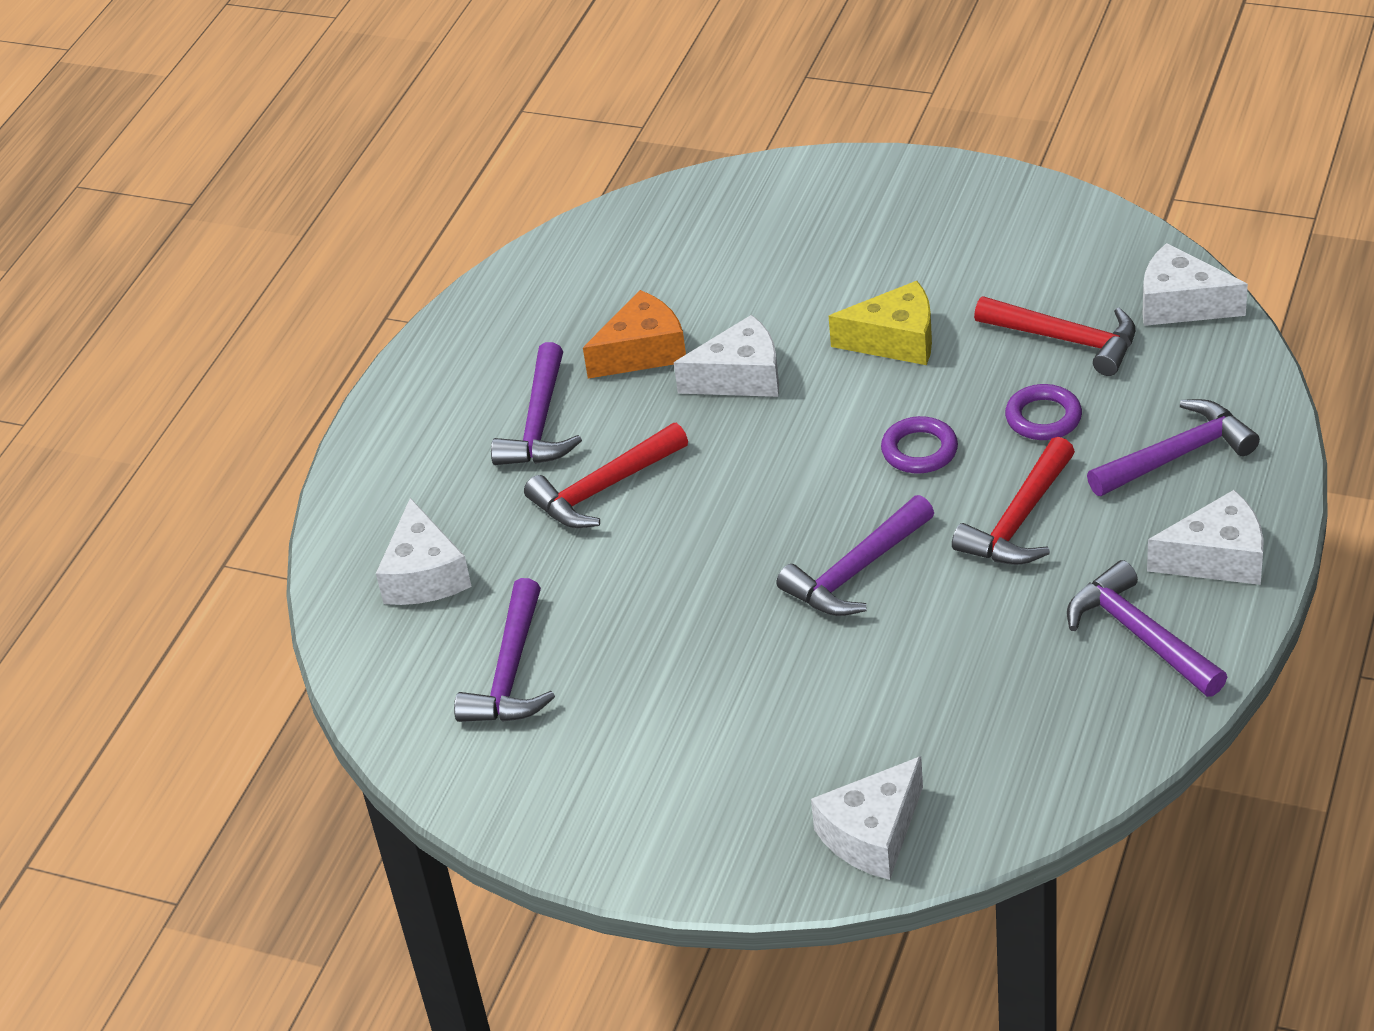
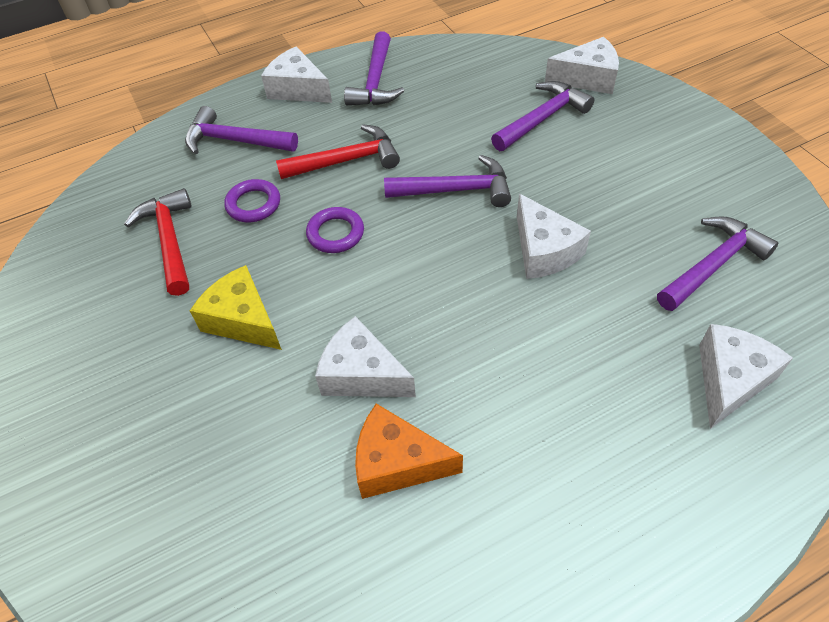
camera: 140 degrees left, 10 degrees up
purple hammer [491,342,582,465] -> purple hammer moved to [491,81,594,151]
red hammer [524,423,688,528] -> none
white cheese [1143,243,1248,326] -> white cheese moved to [517,194,591,279]

